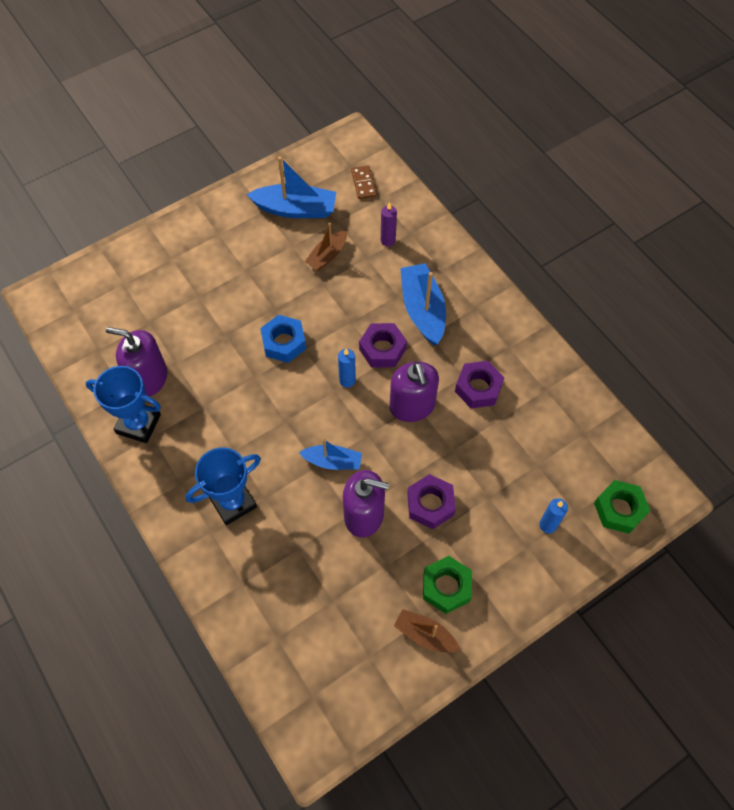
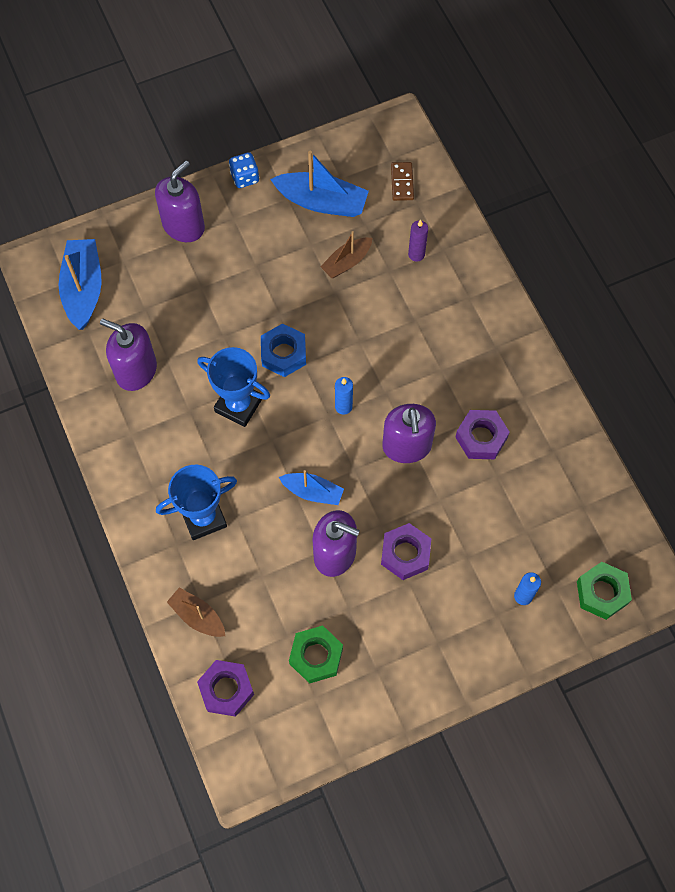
camera: 10 degrees right, 5 degrees up
blue trophy [86,366,161,443] -> blue trophy moved to [197,347,270,427]
purple nut [359,323,407,367] -> purple nut moved to [197,660,254,717]
brown boat [394,609,460,653] -> brown boat moved to [167,588,225,637]
blue boat [400,263,446,345] -> blue boat moved to [59,239,102,330]
green nut [423,556,472,614] -> green nut moved to [289,625,343,684]
none -> purple soap dispenser [155,161,205,242]
none -> blue dice [229,152,259,188]

